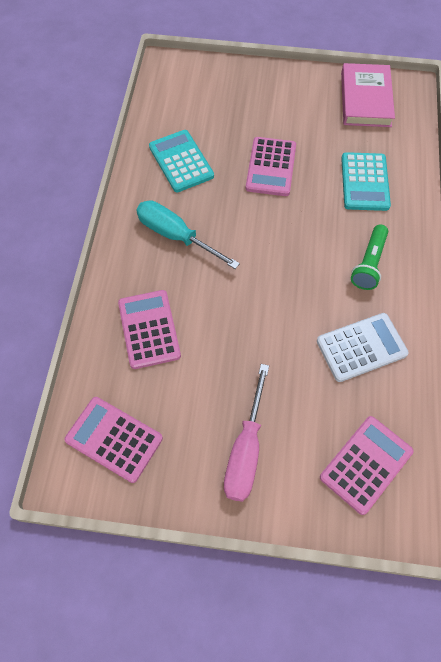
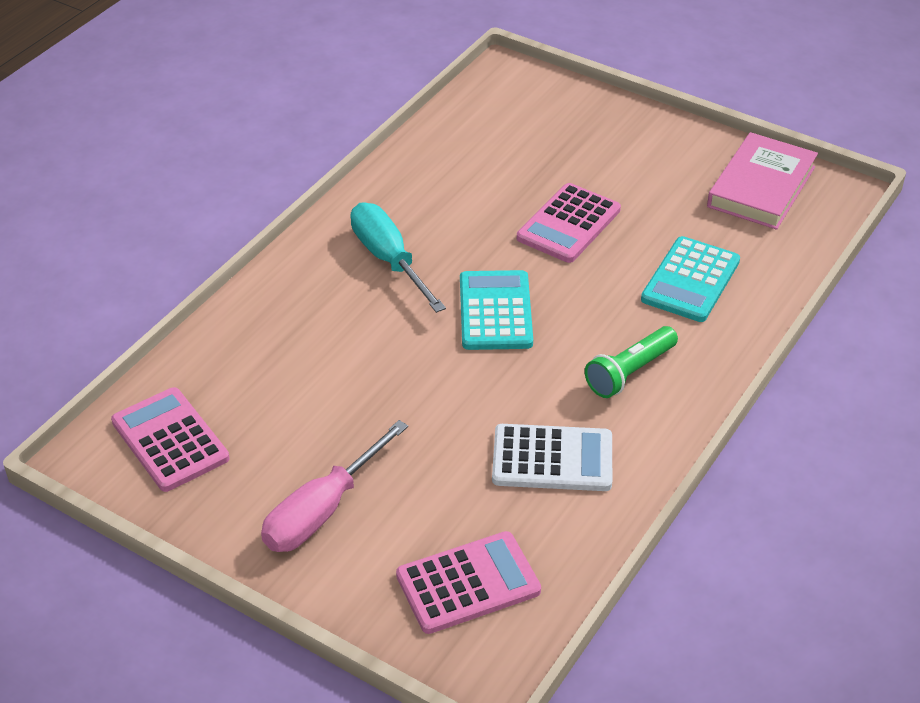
camera: 25 degrees right, 20 degrees down
pink calculator [118,290,181,369] -> none
turquoise calculator [149,130,214,192] -> turquoise calculator moved to [460,270,533,350]

